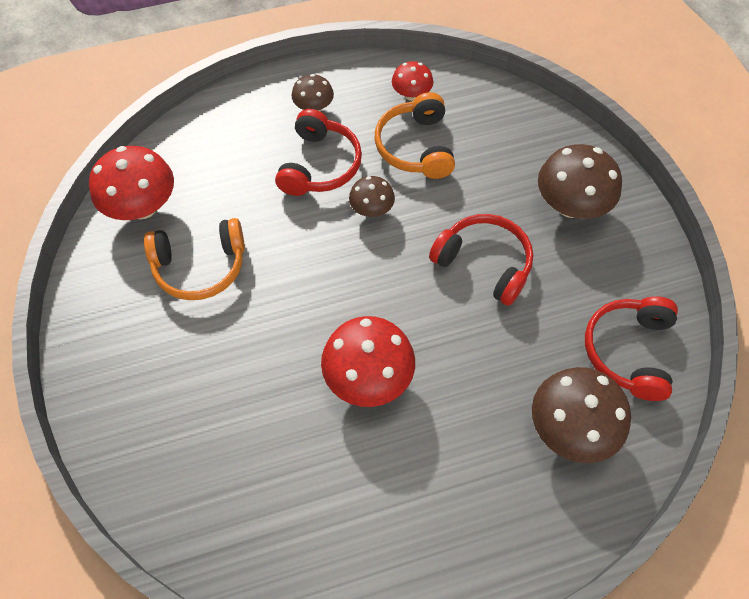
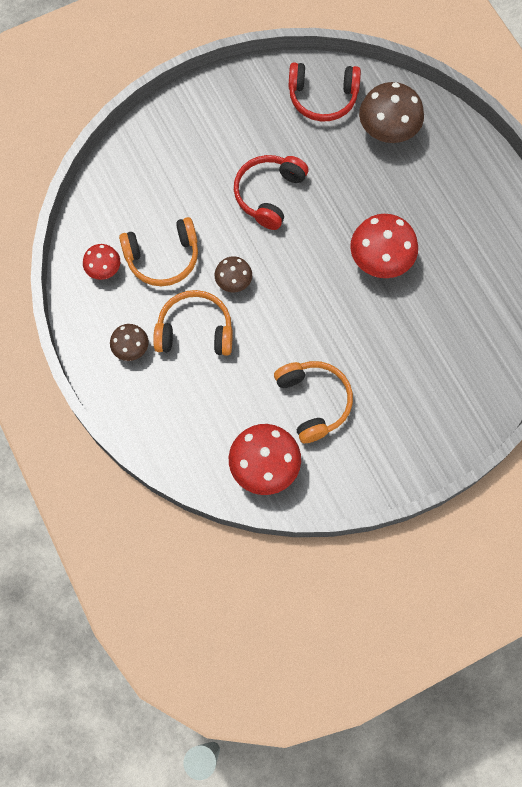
camera: 100 degrees left, 10 degrees up
red headphones [275,109,362,196] -> orange headphones [153,290,233,356]
brown mushroom [538,144,622,219] -> none

